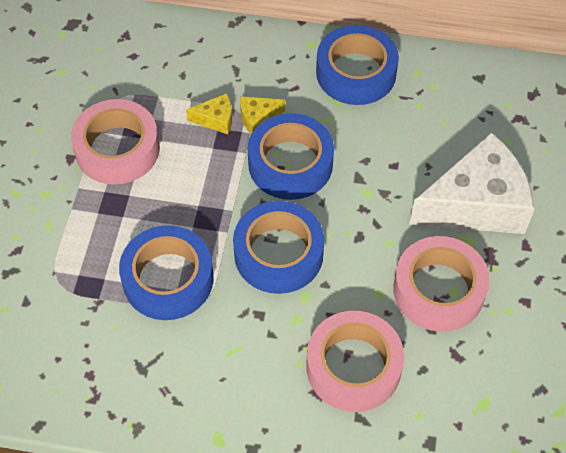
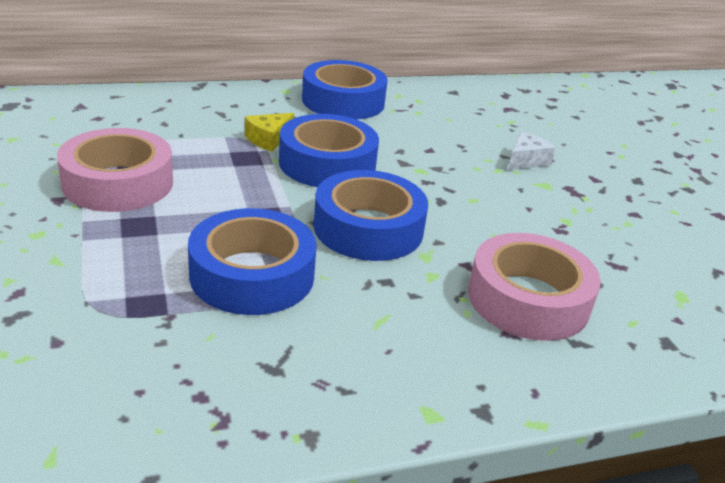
camera: 30 degrees left, 25 degrees down
yellow cheese [186,93,232,134] -> none
pink tape [393,236,490,332] -> none
white cheese [409,132,535,234] -> white cheese [508,131,556,170], size x0.41

